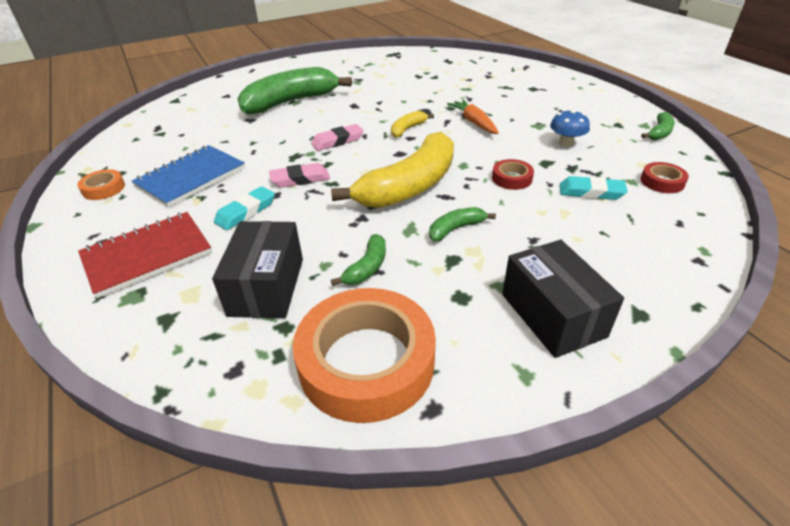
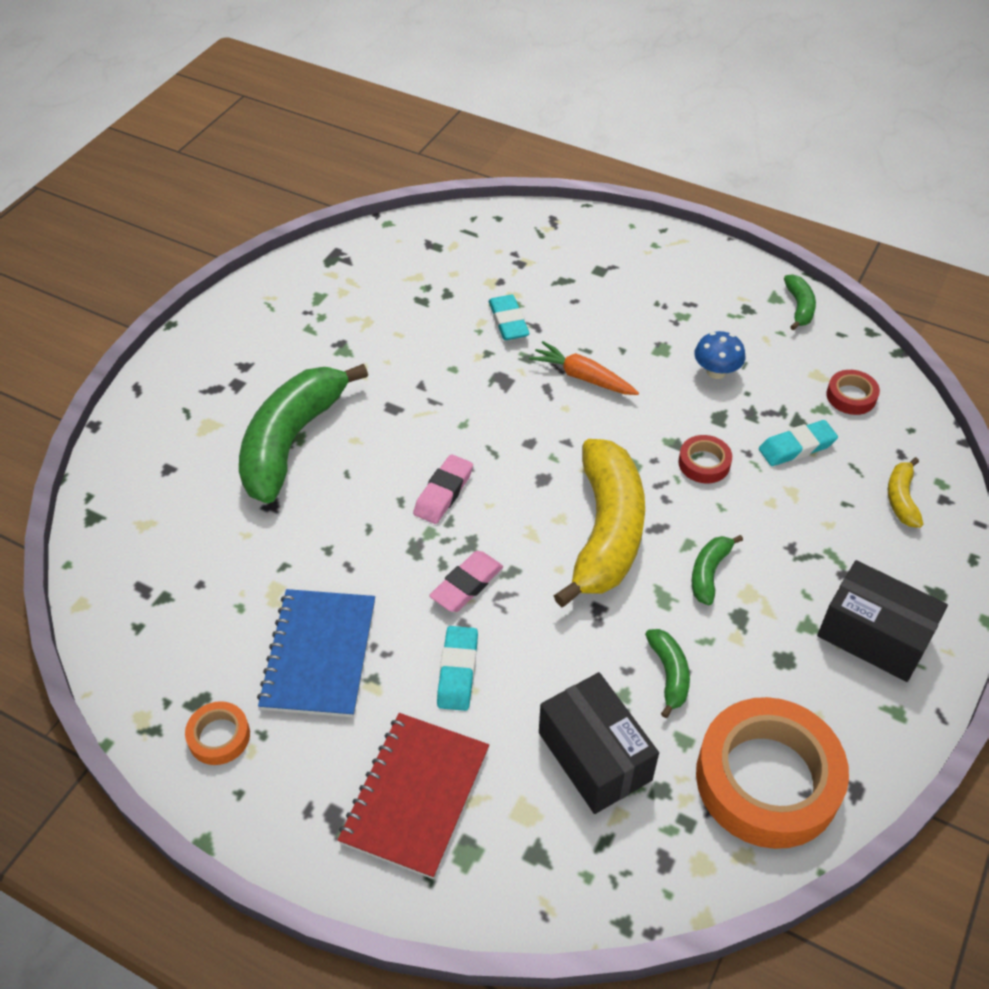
camera: 35 degrees left, 10 degrees up
yellow banana [391,111,434,138] -> yellow banana moved to [888,457,923,528]
none -> turquoise eraser [489,295,530,340]

